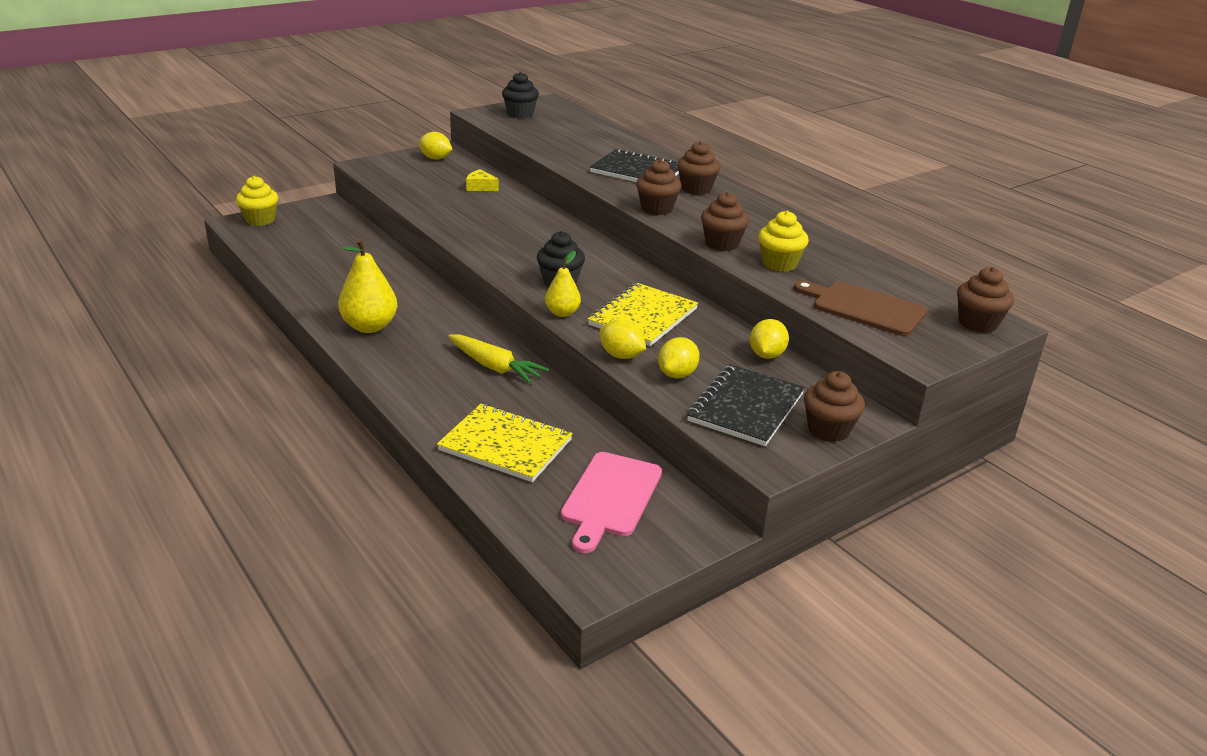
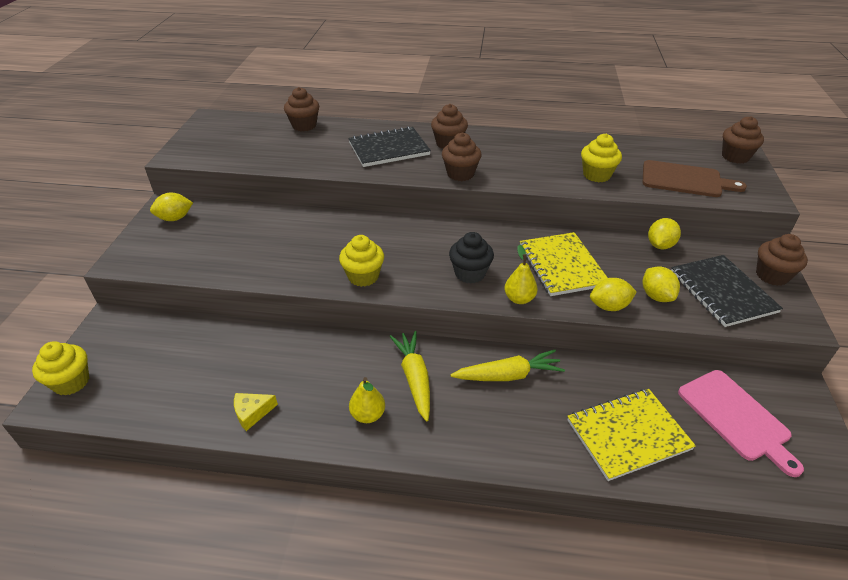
camera: 45 degrees left, 10 degrees up
yellow pear [338,238,397,333] -> yellow pear [349,377,385,423], size x0.60
yellow cheese [466,169,499,191] -> yellow cheese moved to [234,393,278,431]
black cupcake [502,72,539,118] -> none
brown cupcake [701,192,749,251] -> brown cupcake moved to [284,87,319,131]
yellow lemon [750,319,789,359] -> yellow lemon turned 60 degrees clockwise [648,218,681,249]
brown cutting board [794,281,927,336] -> brown cutting board turned 150 degrees counterclockwise [643,160,747,197]
none -> yellow cupcake [339,235,384,287]
none -> yellow carrot [389,331,430,422]

